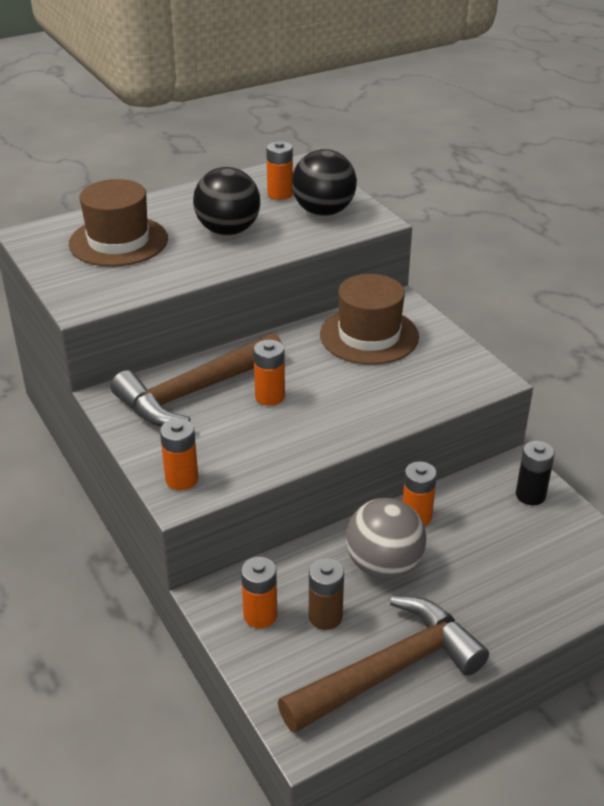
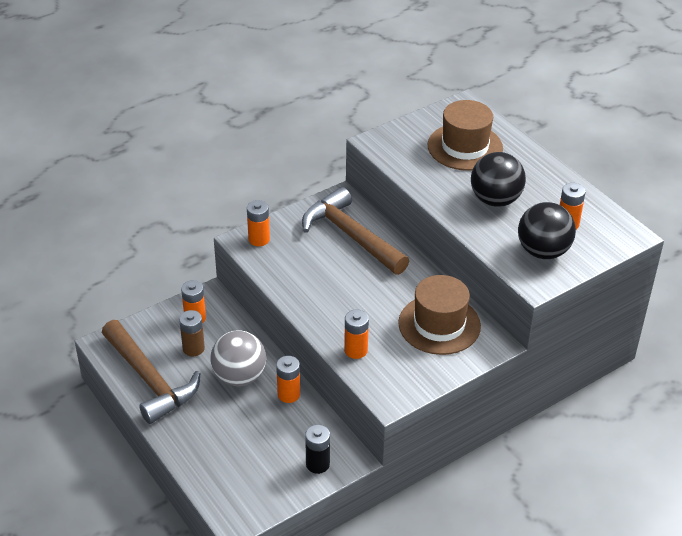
camera: 85 degrees right, 5 degrees up
orange battery [253,340,285,406] -> orange battery moved to [344,310,369,359]

